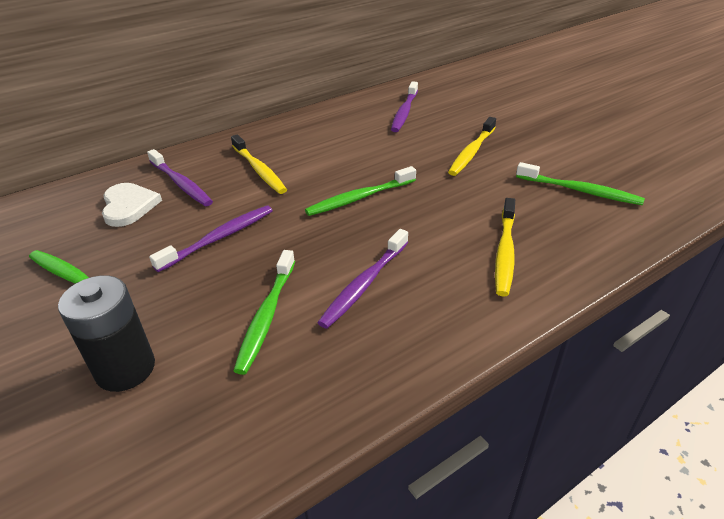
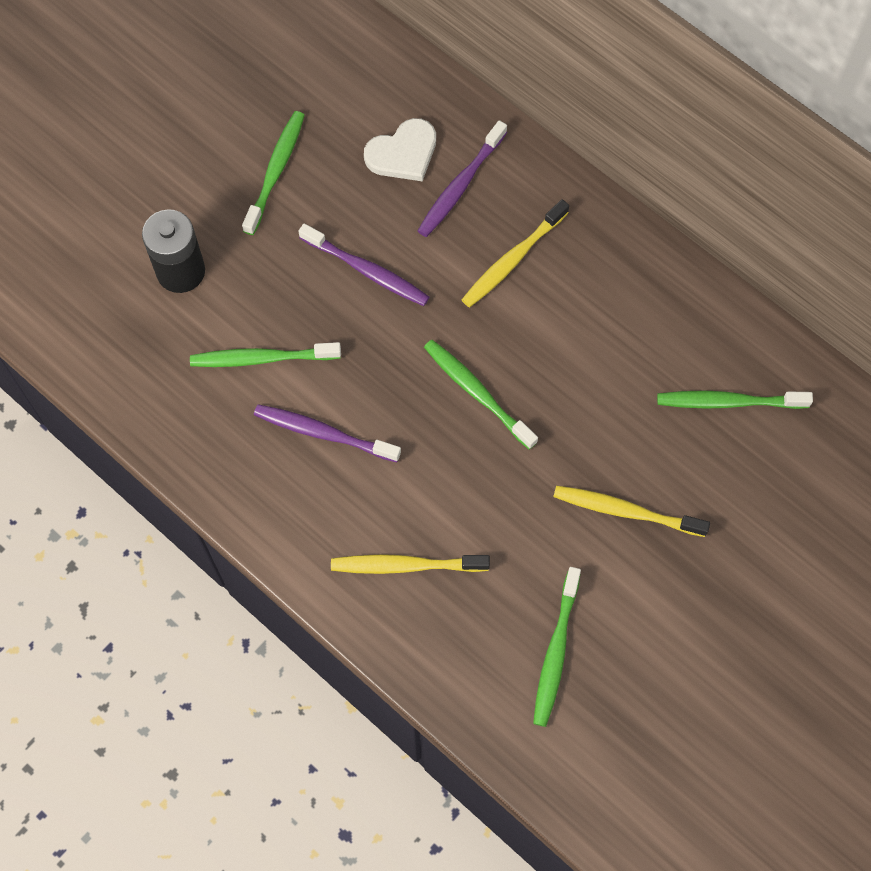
camera: 75 degrees right, 30 degrees up
purple toothbrush [391,81,418,132] -> green toothbrush [657,390,813,409]

